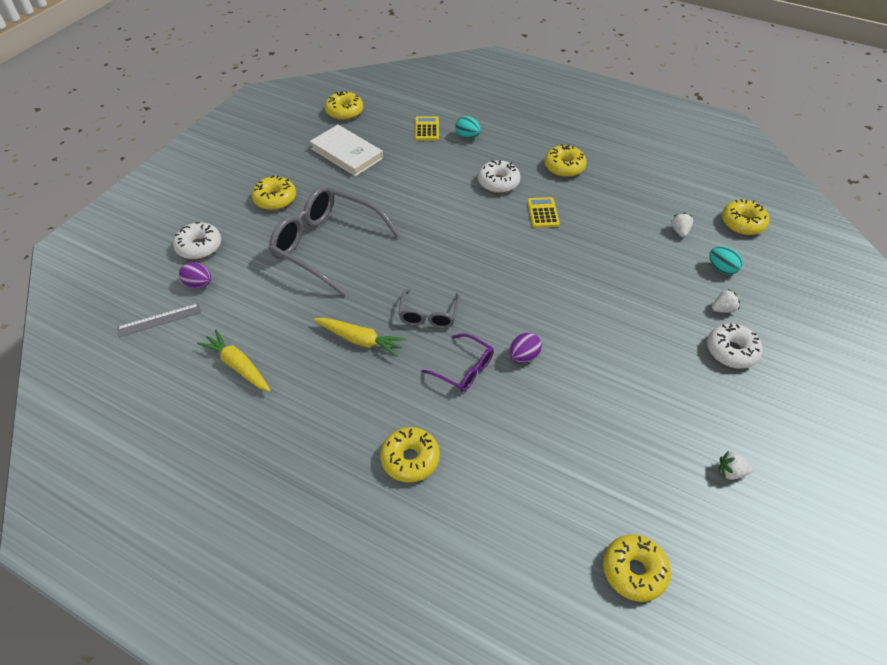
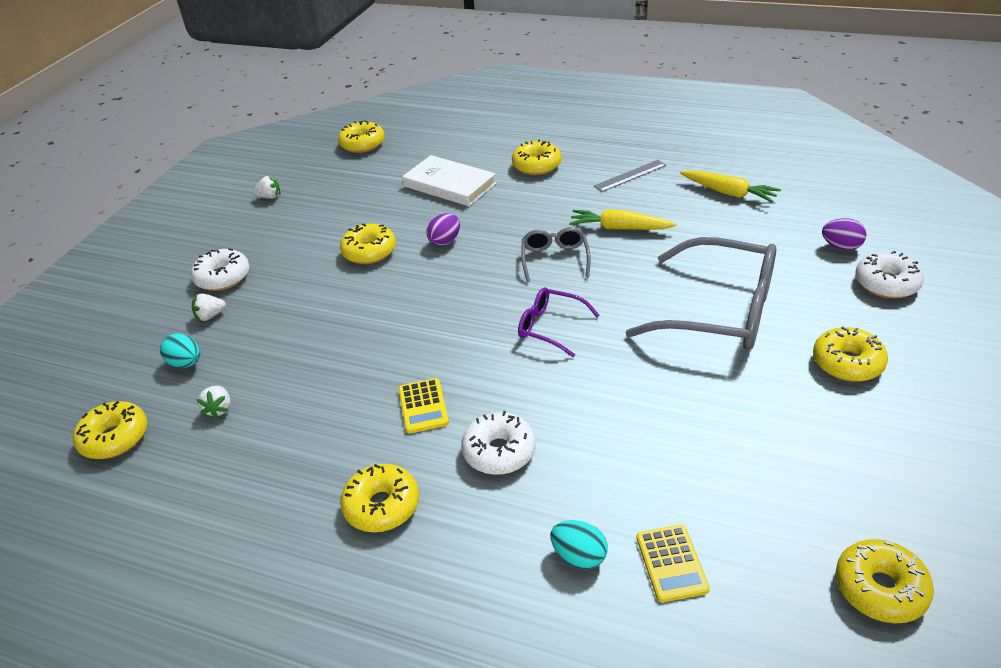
camera: 175 degrees right, 10 degrees down
grey ruler [117,303,201,337] -> grey ruler moved to [594,160,666,192]
white book [310,125,383,176] -> white book moved to [402,155,496,206]
purple glasses [421,333,494,392] -> purple glasses moved to [518,287,600,357]
none -> yellow donut [340,224,396,264]

